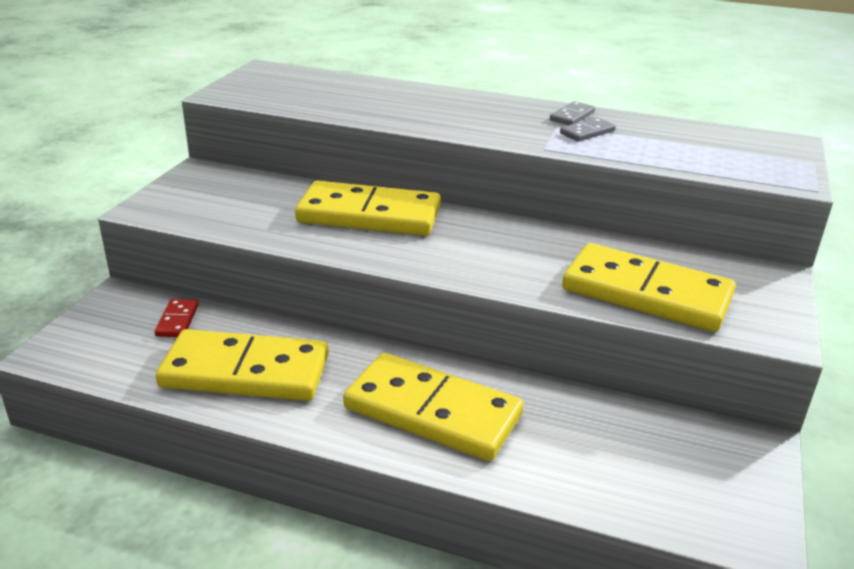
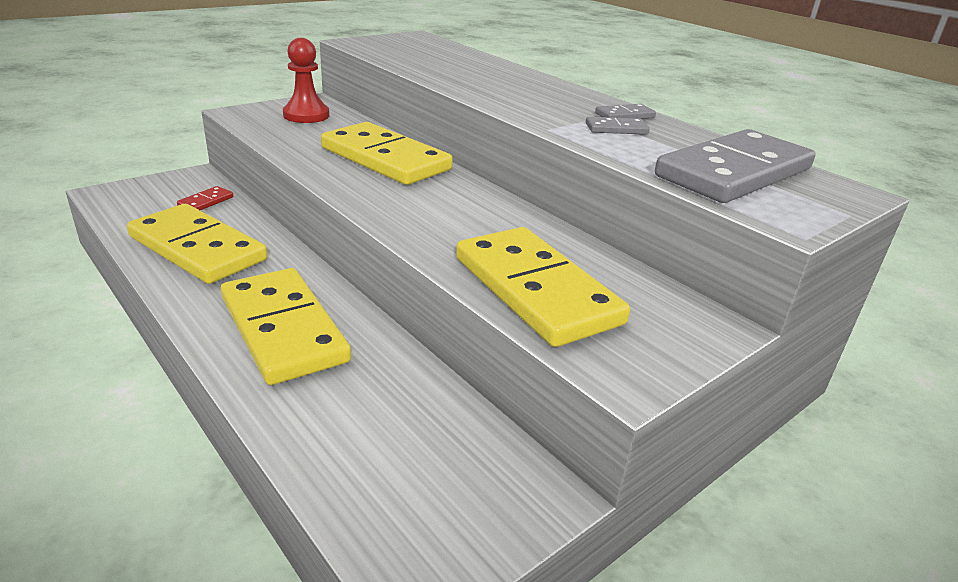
camera: 30 degrees right, 0 degrees up
none -> red pawn [283,38,329,123]
none -> grey domino [655,129,816,203]

